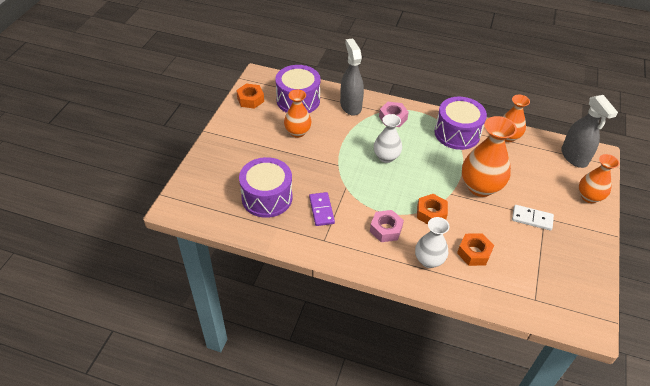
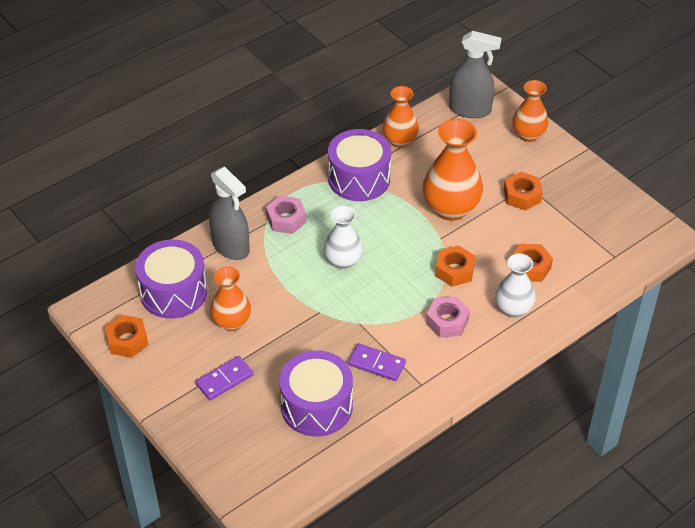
camera: 55 degrees left, 0 degrees up
grey spray bottle [340,38,364,116] -> grey spray bottle turned 150 degrees counterclockwise [209,167,250,260]
white domino [512,205,554,231] -> orange nut [504,172,543,211]
none -> purple domino [195,356,253,400]

